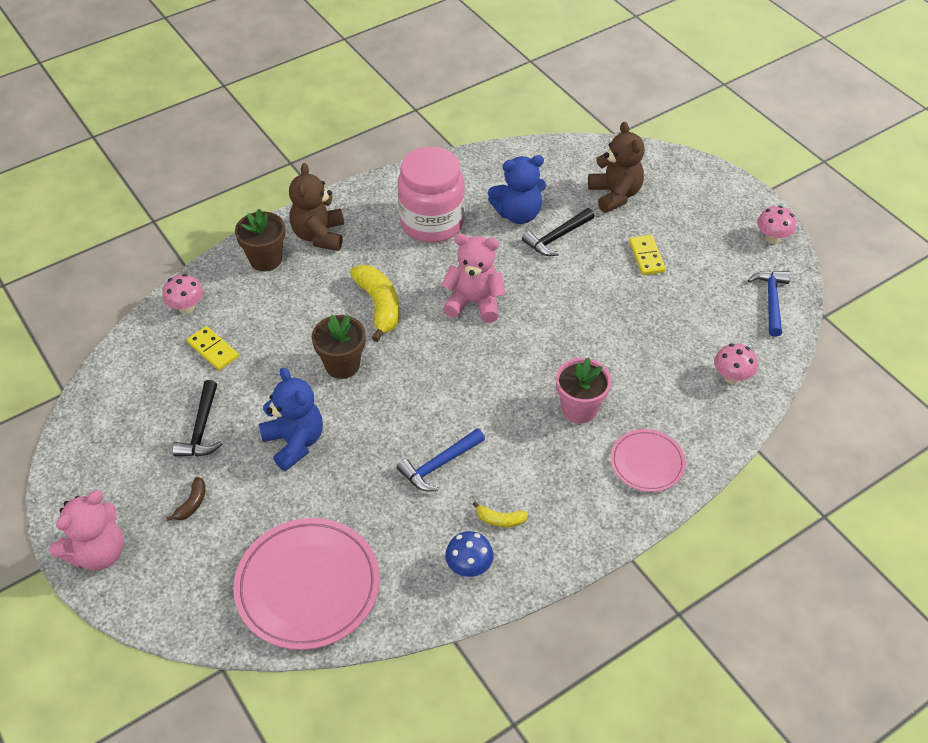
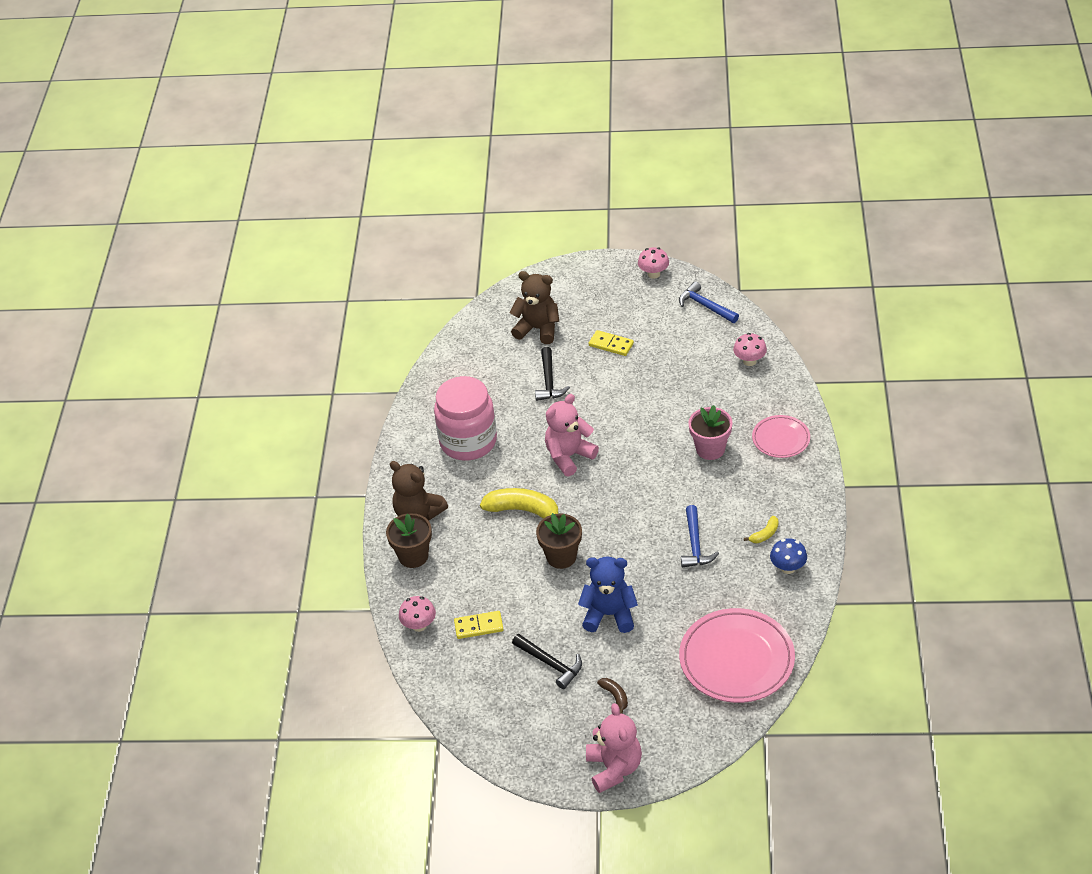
camera: 50 degrees left, 5 degrees down
blue teddy bear [488,155,546,224] -> none

